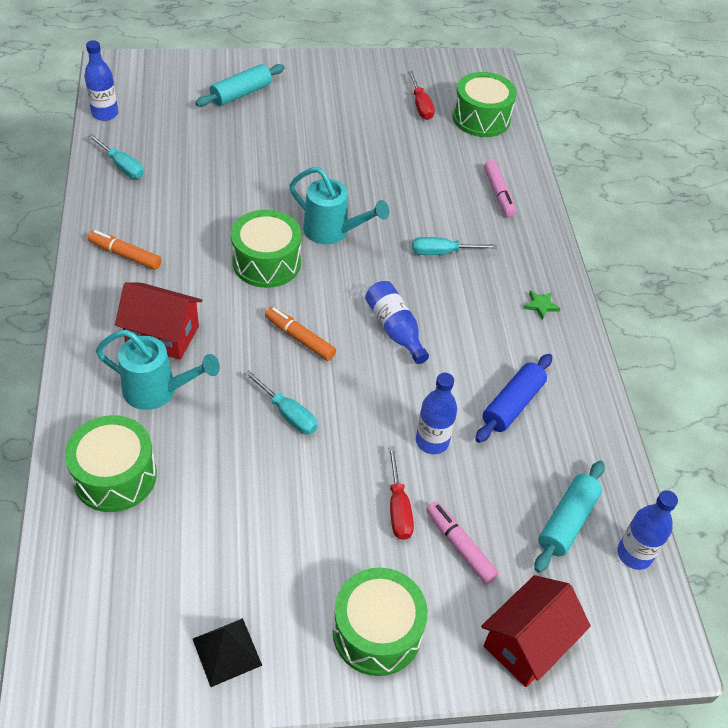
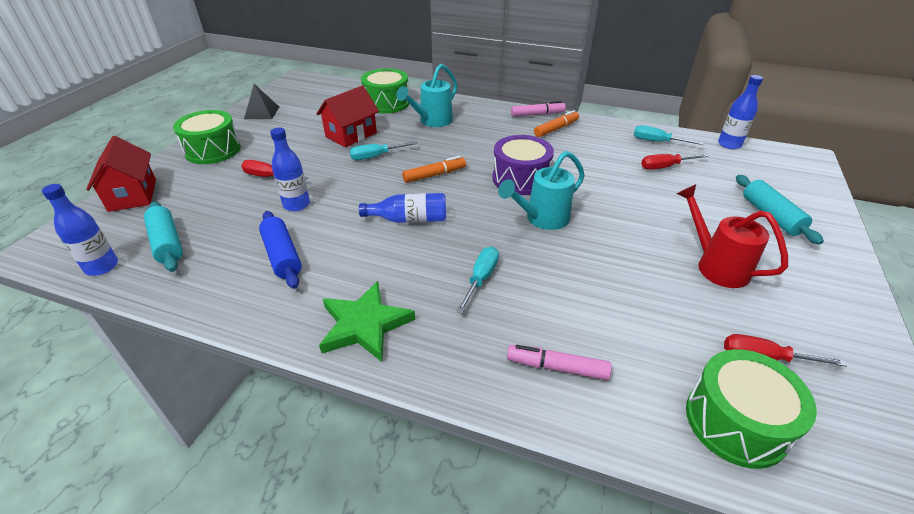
camera: 120 degrees right, 10 degrees down
turquoise screwdriver [88,134,144,179] -> turquoise screwdriver turned 45 degrees clockwise [634,125,704,145]
red house [115,282,202,360] -> red house moved to [316,85,379,147]
green drum [231,210,301,288] -> purple drum [492,135,554,195]
pink marker [426,502,499,584] -> pink marker moved to [511,101,566,117]
green star [524,290,561,320] -> green star [319,281,415,362], size x2.29
none -> red screwdriver [641,154,709,170]
none -> red watering can [677,184,788,288]

